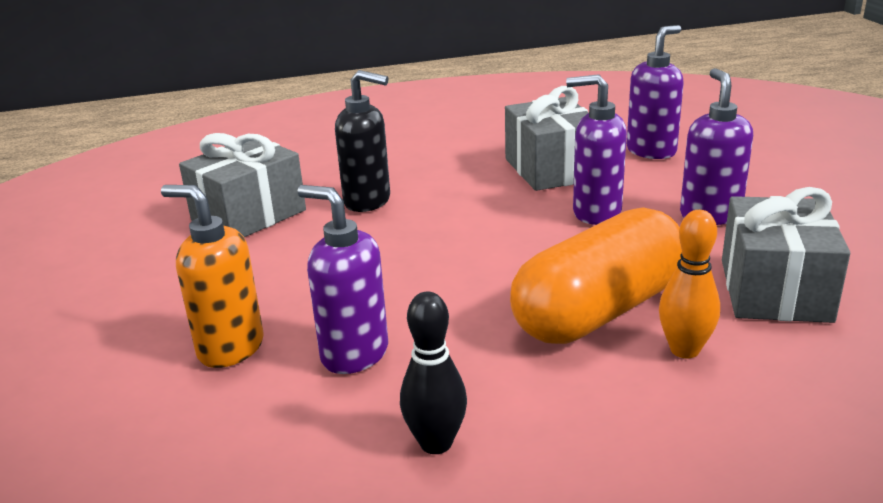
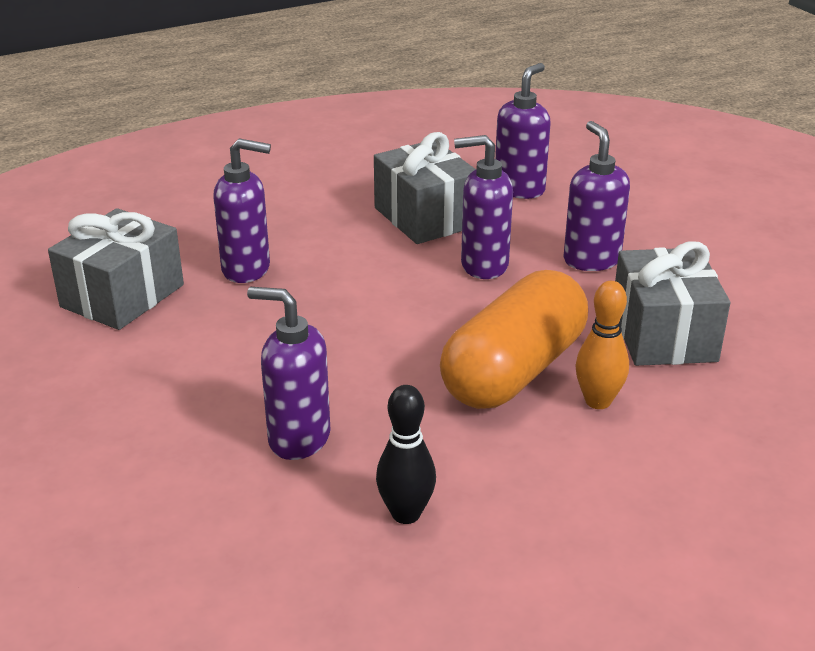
camera: 15 degrees left, 5 degrees up
orange soap dispenser [161,185,264,368] -> none
black soap dispenser [335,70,390,212] -> purple soap dispenser [213,138,271,283]

